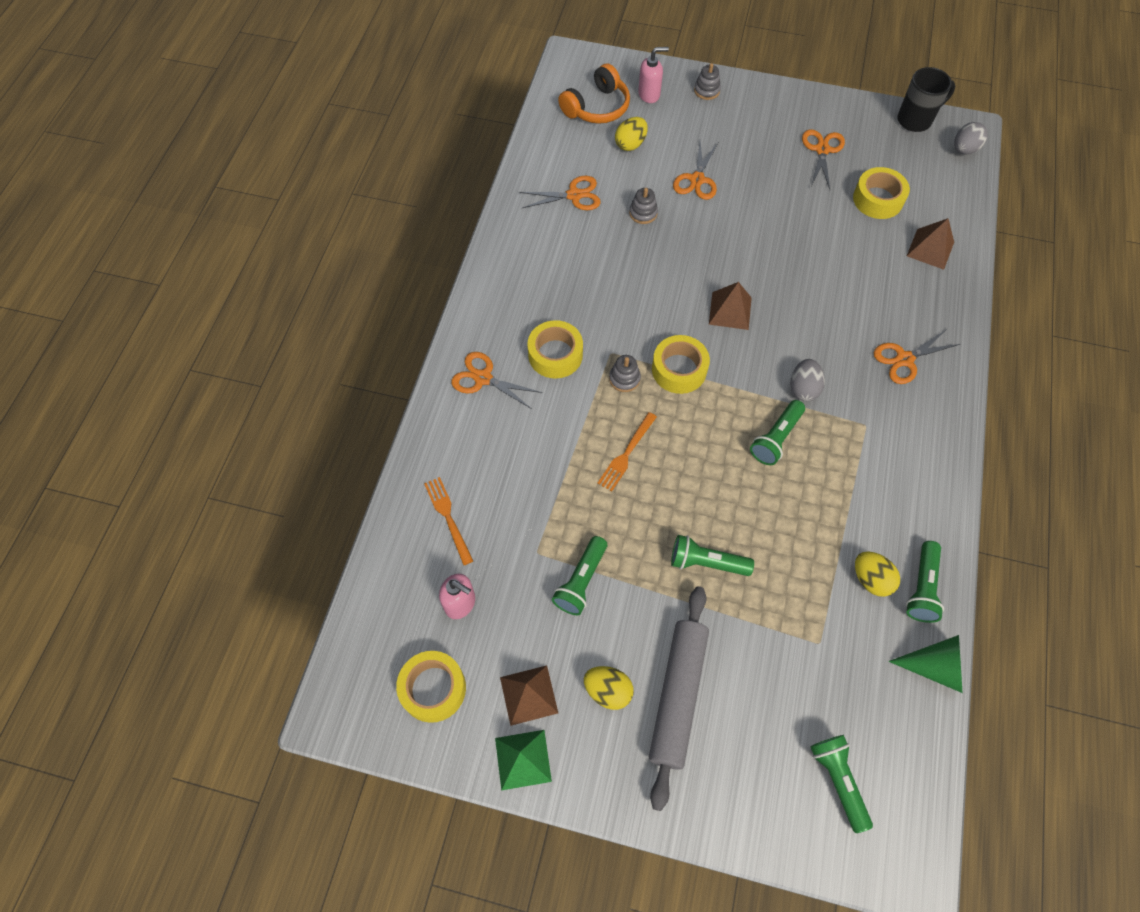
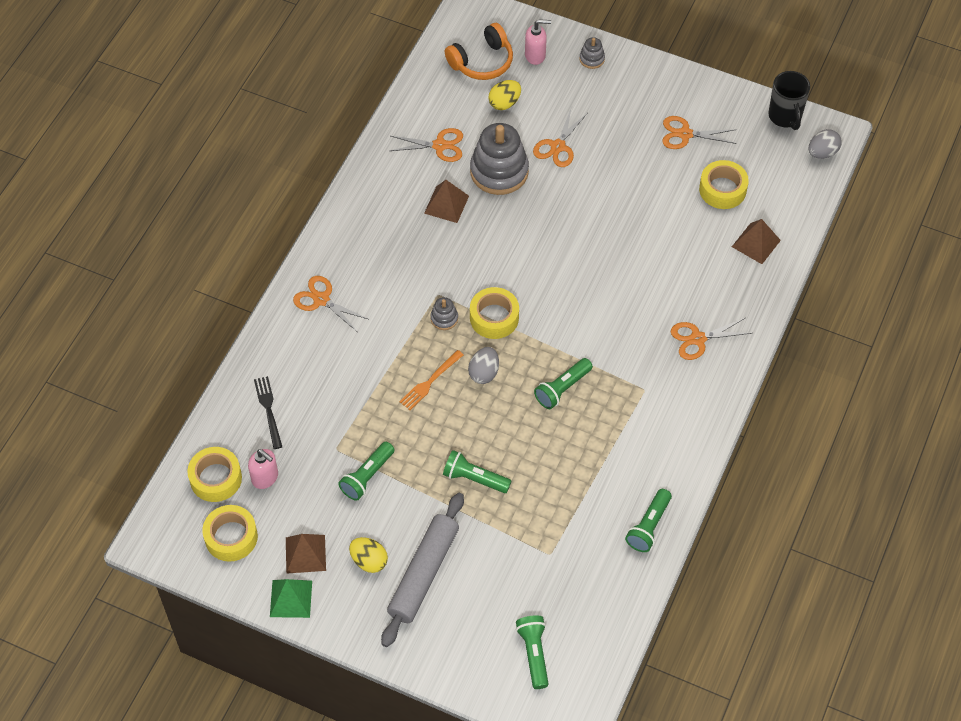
camera: 10 degrees right, 5 degrees down
orange fork [424,477,473,565] -> black fork [254,376,282,449]
yellow tape [527,320,583,379] -> yellow tape moved to [187,447,242,502]
grey stacking toy [629,188,658,224] -> grey stacking toy [470,123,529,195], size x2.22
brown pyramid [709,282,752,330] -> brown pyramid moved to [424,180,469,223]
grey egg [790,359,825,401] -> grey egg moved to [468,347,499,384]
orange scissors [802,129,845,189] -> orange scissors turned 105 degrees counterclockwise [662,116,736,149]
yellow egg [855,551,900,597] -> none
green cone [889,635,963,693] -> none
black mug [897,67,955,132] -> black mug turned 90 degrees clockwise [769,71,810,130]

